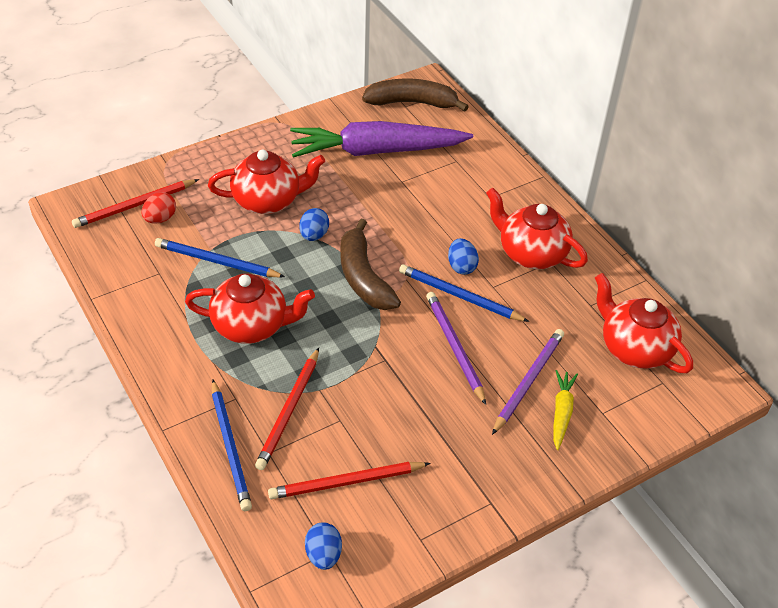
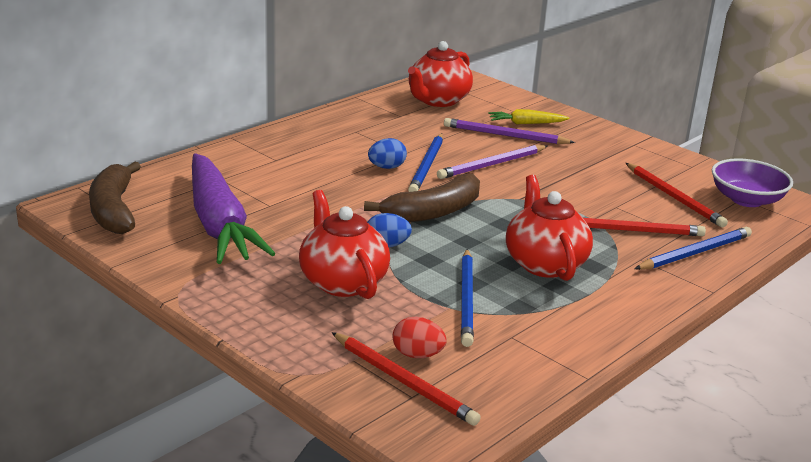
camera: 105 degrees left, 20 degrees down
blue egg [305,522,342,570] -> purple bowl [712,158,793,207]
red teapot [486,188,588,269] -> none

